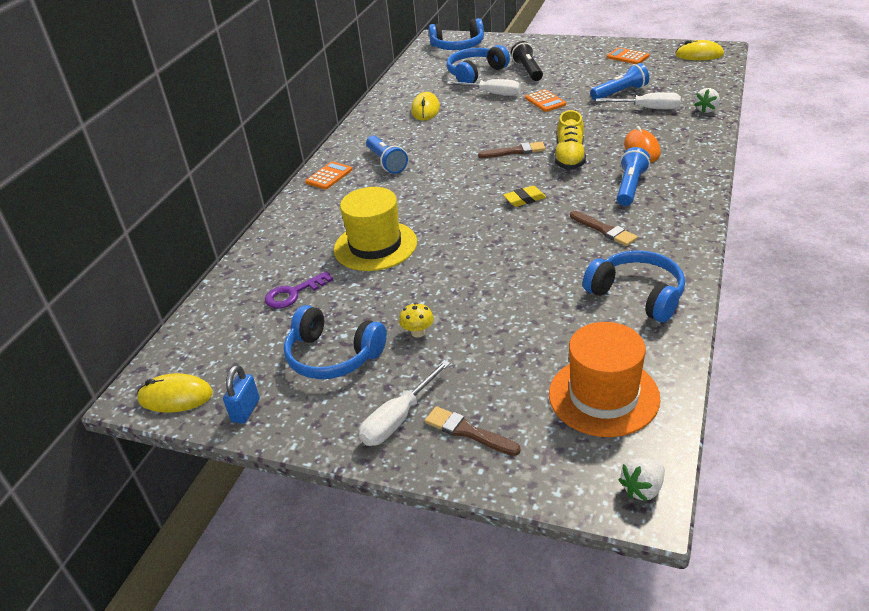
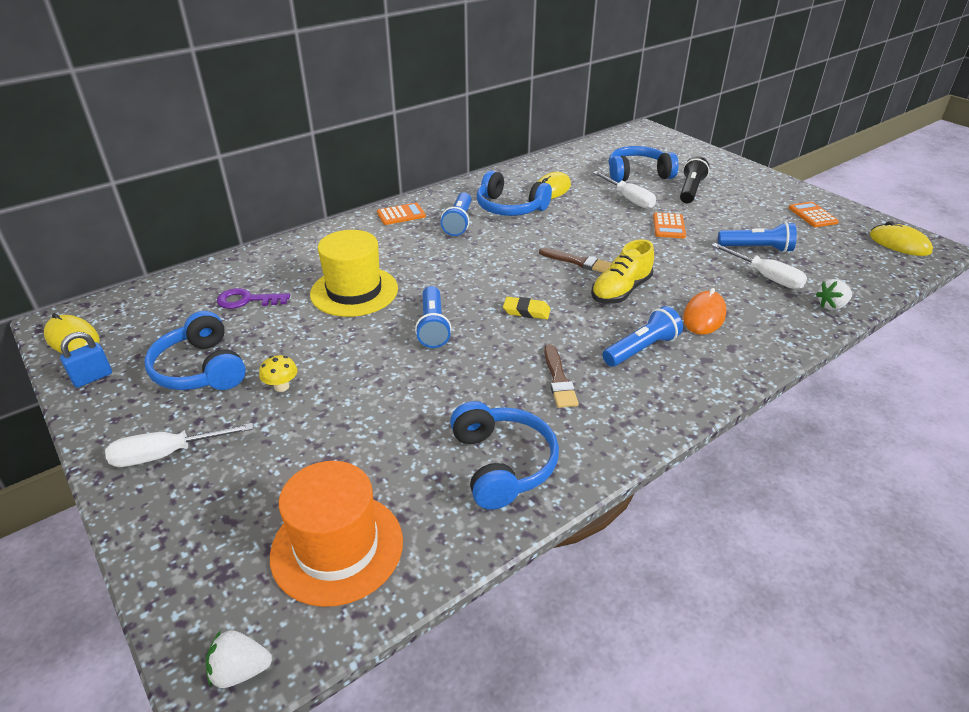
camera: 30 degrees right, 0 degrees up
brown brush [425,406,521,456] -> none
blue headphones [429,18,484,50] -> blue headphones moved to [477,170,552,216]
none -> blue flashlight [415,286,452,348]

